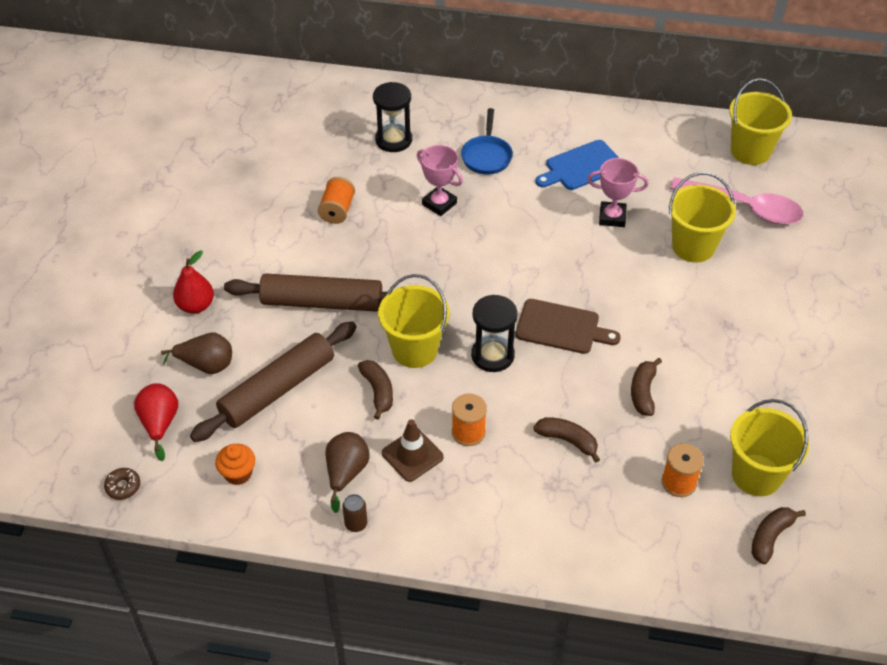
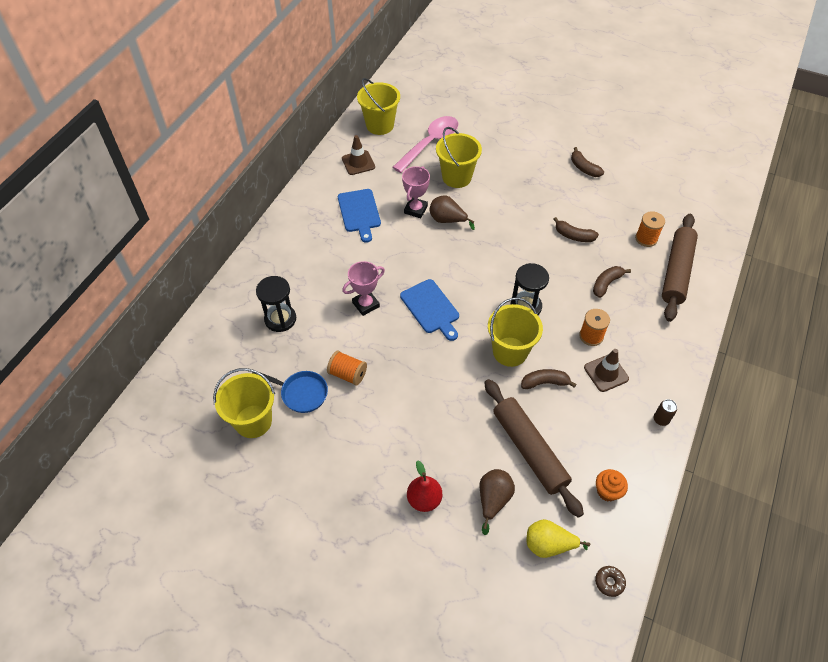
camera: 75 degrees left, 5 degrees up
red pear [134,383,178,461] -> yellow pear [527,519,590,558]
brown rolling pin [224,273,388,312] -> brown rolling pin moved to [662,214,698,322]
brown pear [326,432,370,513] -> brown pear moved to [429,195,475,230]
blue pan [461,108,513,174] -> blue pan moved to [252,371,328,413]
brown cutting board [515,299,621,354] -> none
yellow bucket [730,399,809,496] -> yellow bucket moved to [213,368,275,438]
brown banana [752,507,806,565] -> brown banana moved to [571,147,604,177]
none -> brown traffic cone [342,135,375,175]
none -> blue cutting board [400,279,459,341]

